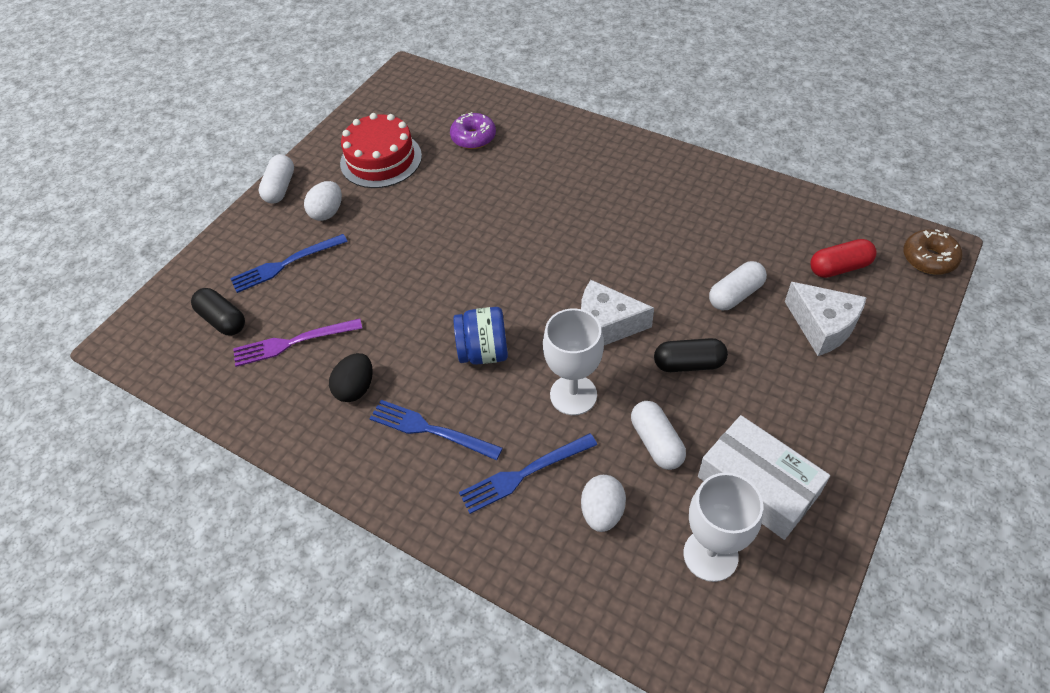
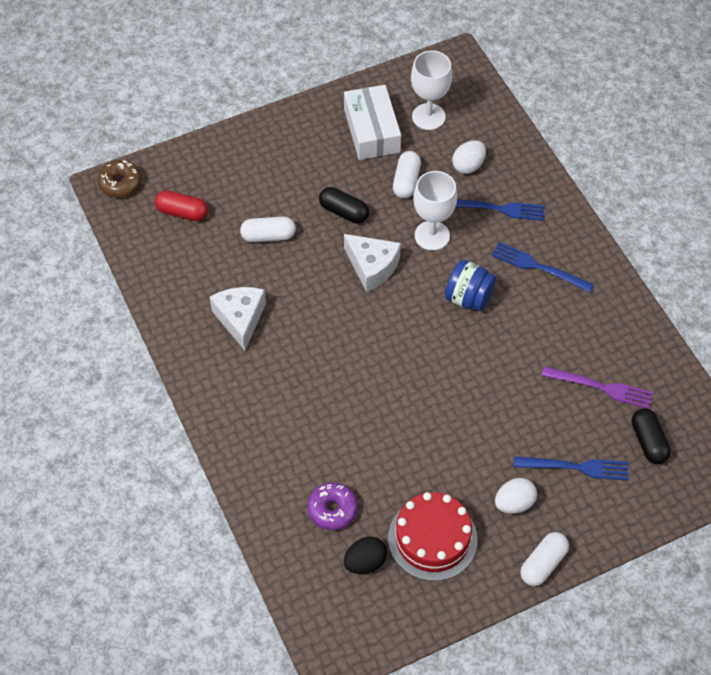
camera: 150 degrees left, 5 degrees up
black egg [329,353,373,402] -> black egg moved to [344,537,387,574]
blue fork [369,400,503,460] -> blue fork turned 150 degrees clockwise [491,242,594,293]
white cheese [785,282,867,356] -> white cheese moved to [209,287,266,350]

